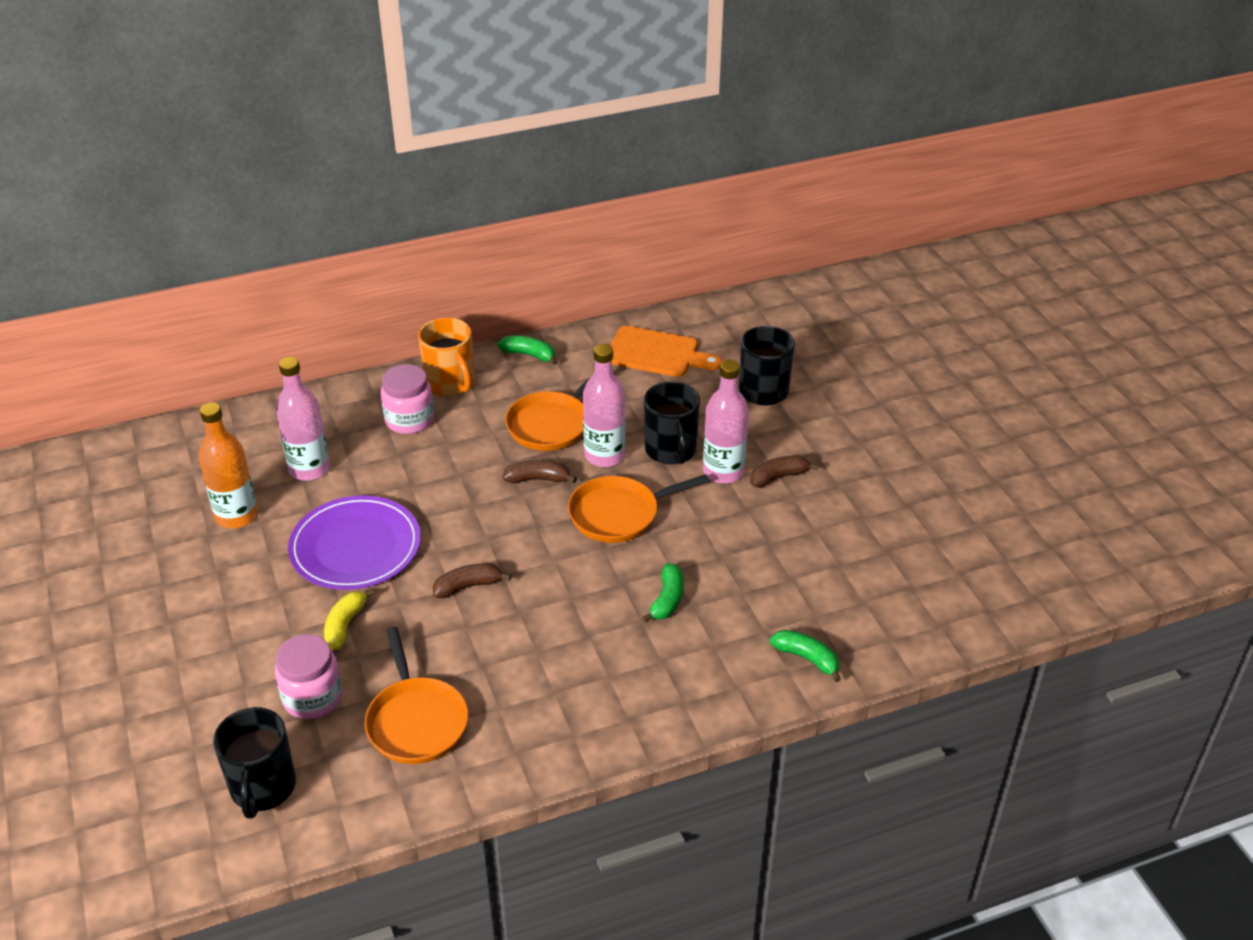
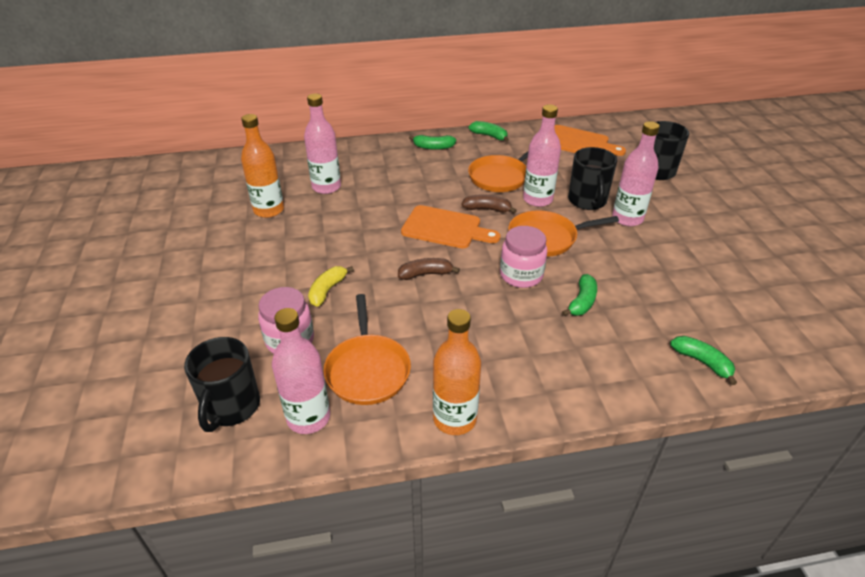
camera: 10 degrees right, 0 degrees up
purple plate [288,495,421,590] -> none
pink jar [381,364,434,434] -> pink jar moved to [500,226,547,288]
orange mug [418,318,474,396] -> green banana [409,135,456,150]
brown banana [750,456,819,488] -> none
none -> pink bottle [272,308,330,434]
none -> orange cutting board [401,205,500,249]
none -> orange bottle [433,309,481,435]

